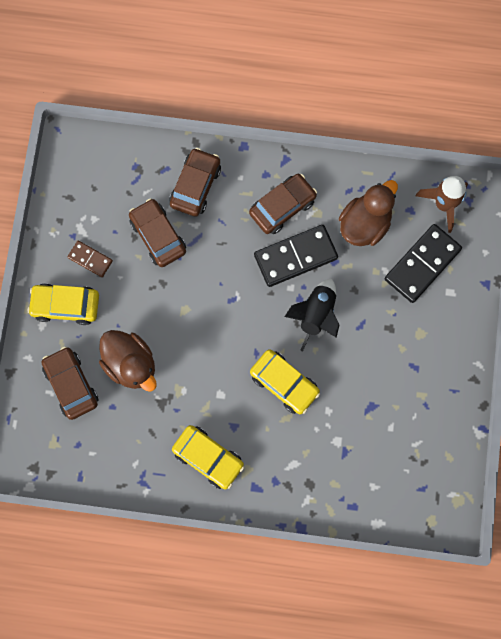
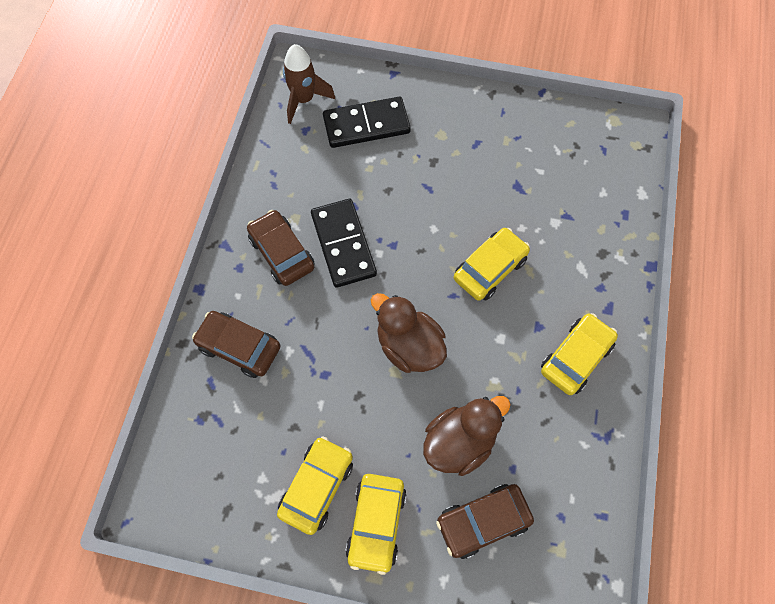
camera: 85 degrees left, 10 degrees down
brown domino [67,241,113,277] -> yellow car [277,436,353,535]
brown car [129,198,186,267] -> none
black rocket [285,278,339,352] -> none
brown duck [339,180,398,246] -> brown duck moved to [371,293,447,373]
black domino [385,224,462,303] -> black domino turned 60 degrees counterclockwise [323,97,411,148]

